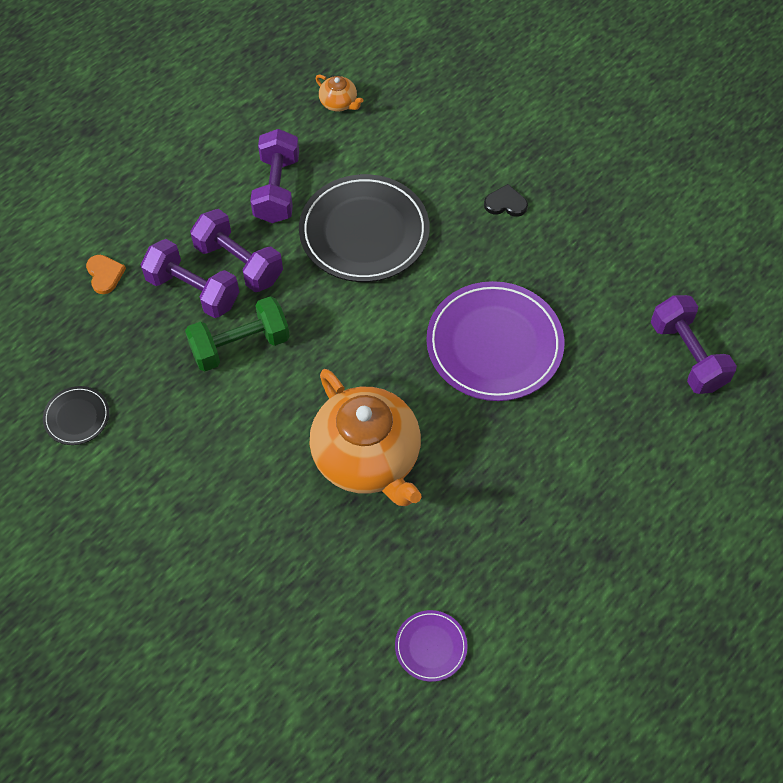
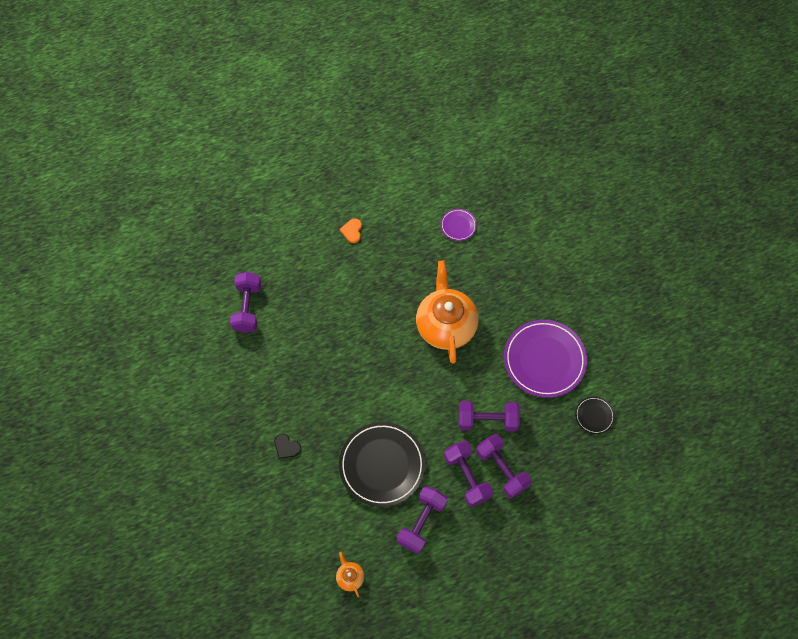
camera: 155 degrees left, 5 degrees up
orange heart [86,255,126,294] -> orange heart moved to [340,218,362,243]
green dumbbell [185,296,290,371] -> purple dumbbell [459,401,520,432]
purple plate [426,281,564,401] -> purple plate moved to [504,320,587,398]

